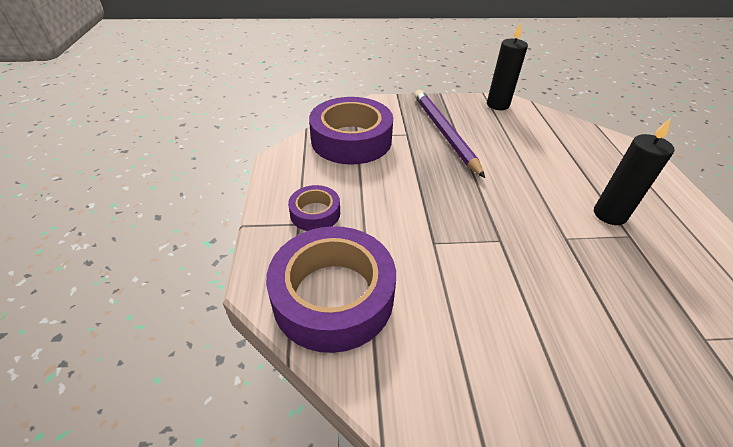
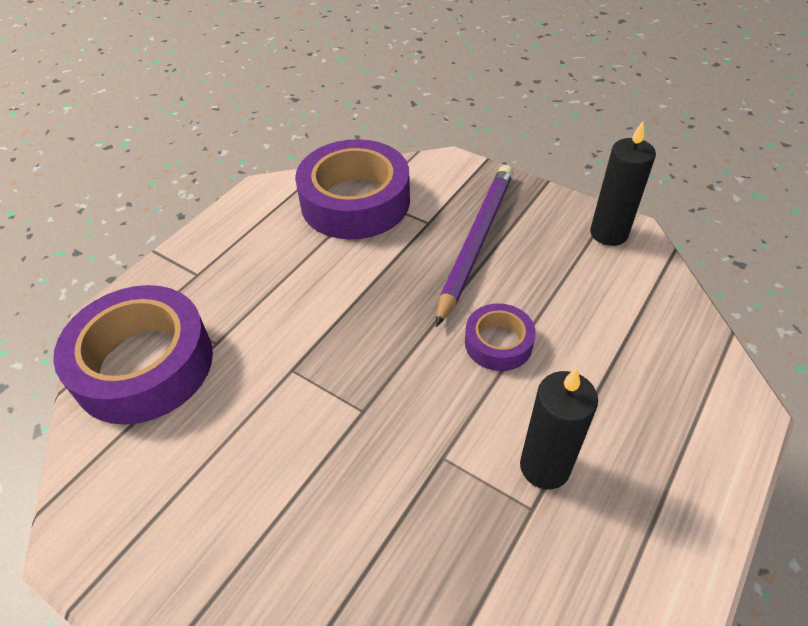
camera: 40 degrees right, 5 degrees up
purple tape [288,185,340,231] -> purple tape moved to [465,303,536,371]

